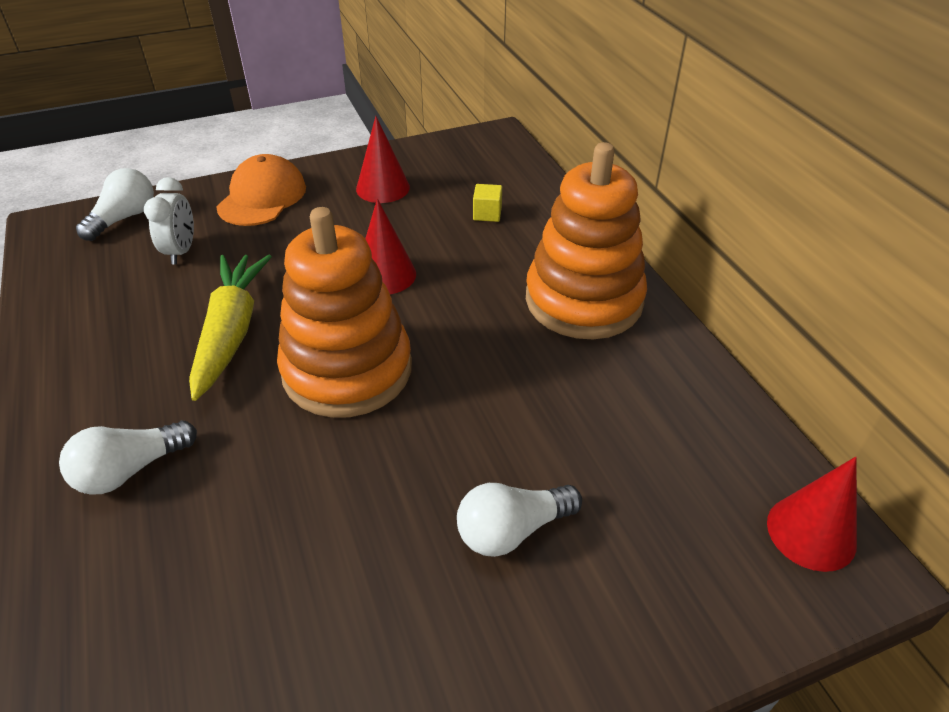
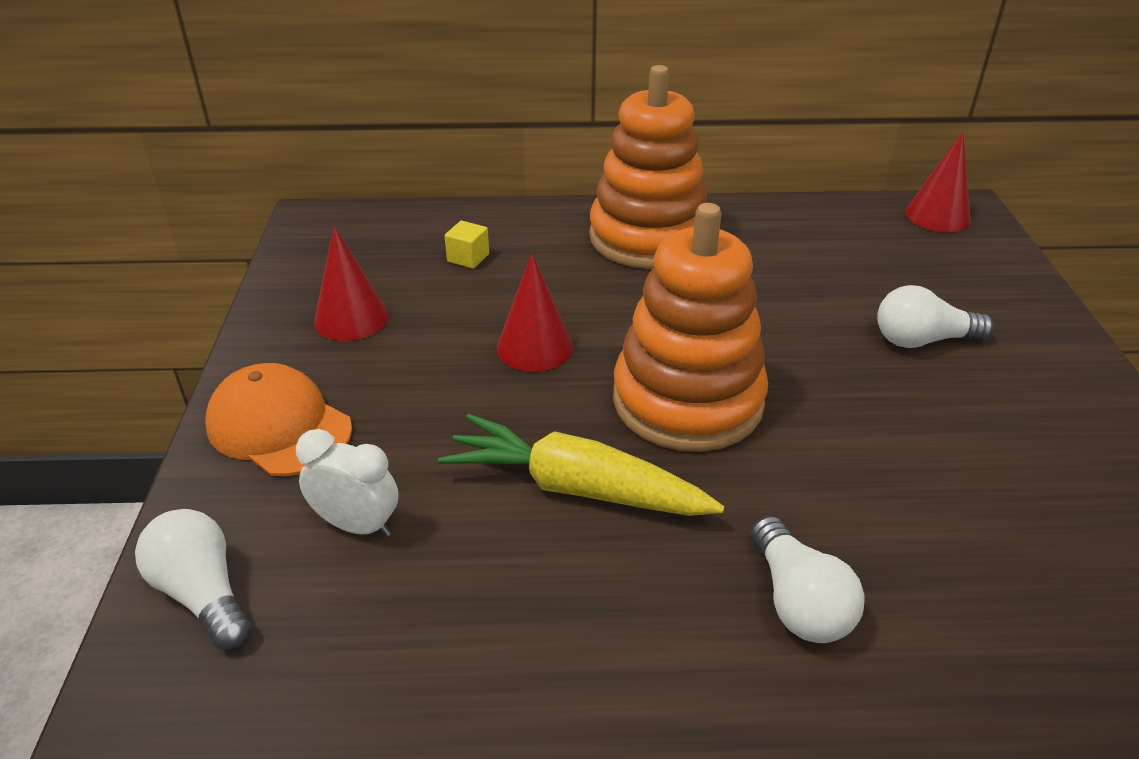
camera: 70 degrees left, 5 degrees down
white light bulb [457,483,582,557] -> white light bulb turned 90 degrees clockwise [877,285,994,348]

